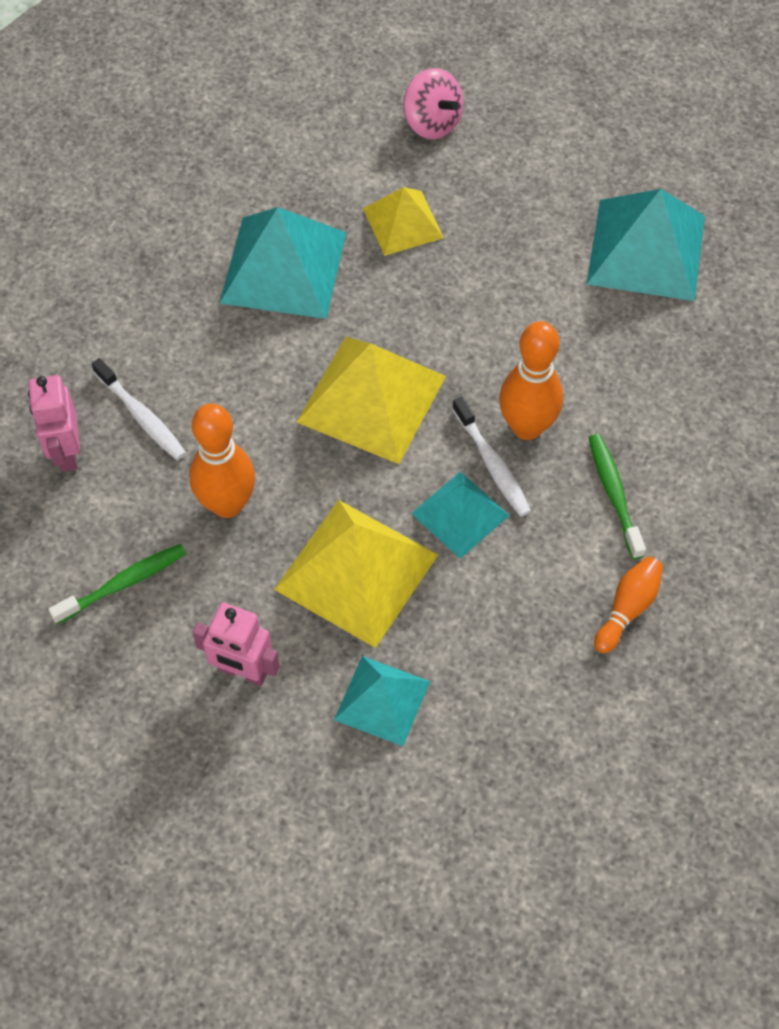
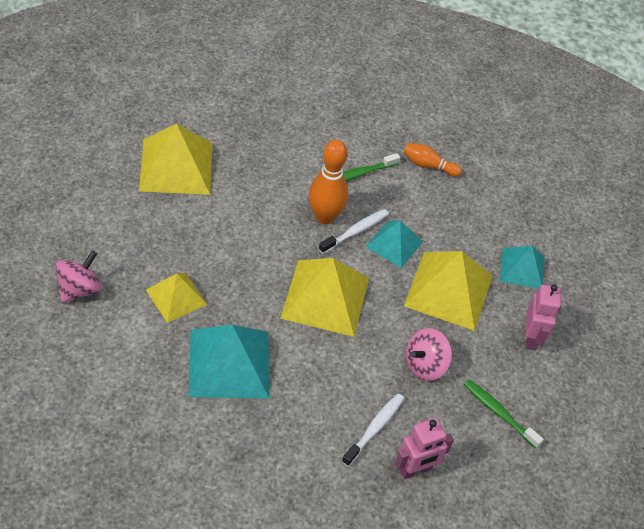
camera: 110 degrees left, 10 degrees down
orange bowling pin [189,403,255,518] -> pink spinning top [406,328,452,381]
turquoise pyramid [587,189,705,301] -> yellow pyramid [139,124,213,195]

